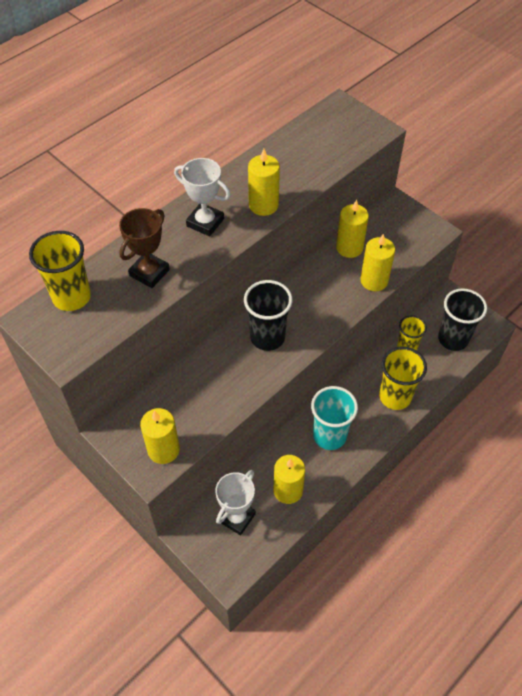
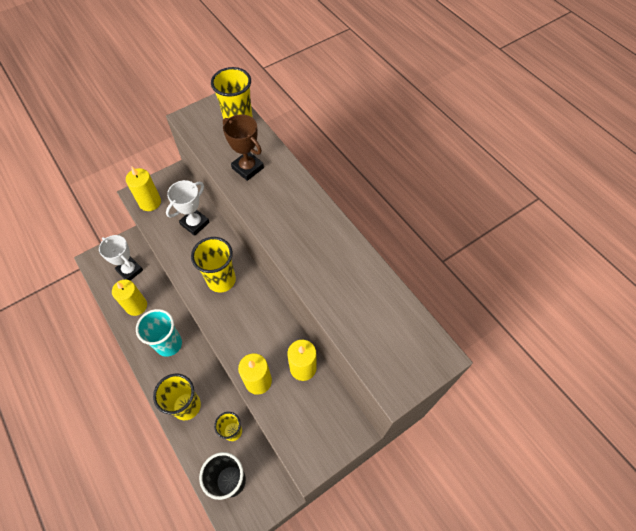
camera: 100 degrees right, 5 degrees up
white trophy [174,158,231,236] -> white trophy moved to [166,180,210,236]
black cup [244,280,292,351] -> yellow cup [191,237,236,293]
yellow candle [248,149,280,216] -> none

